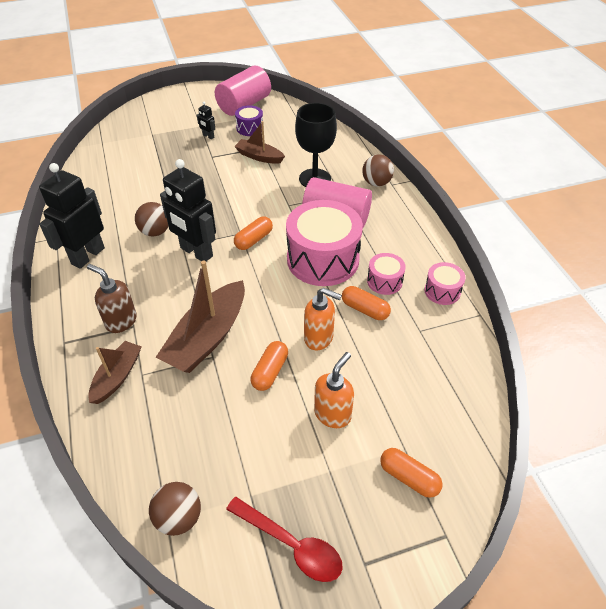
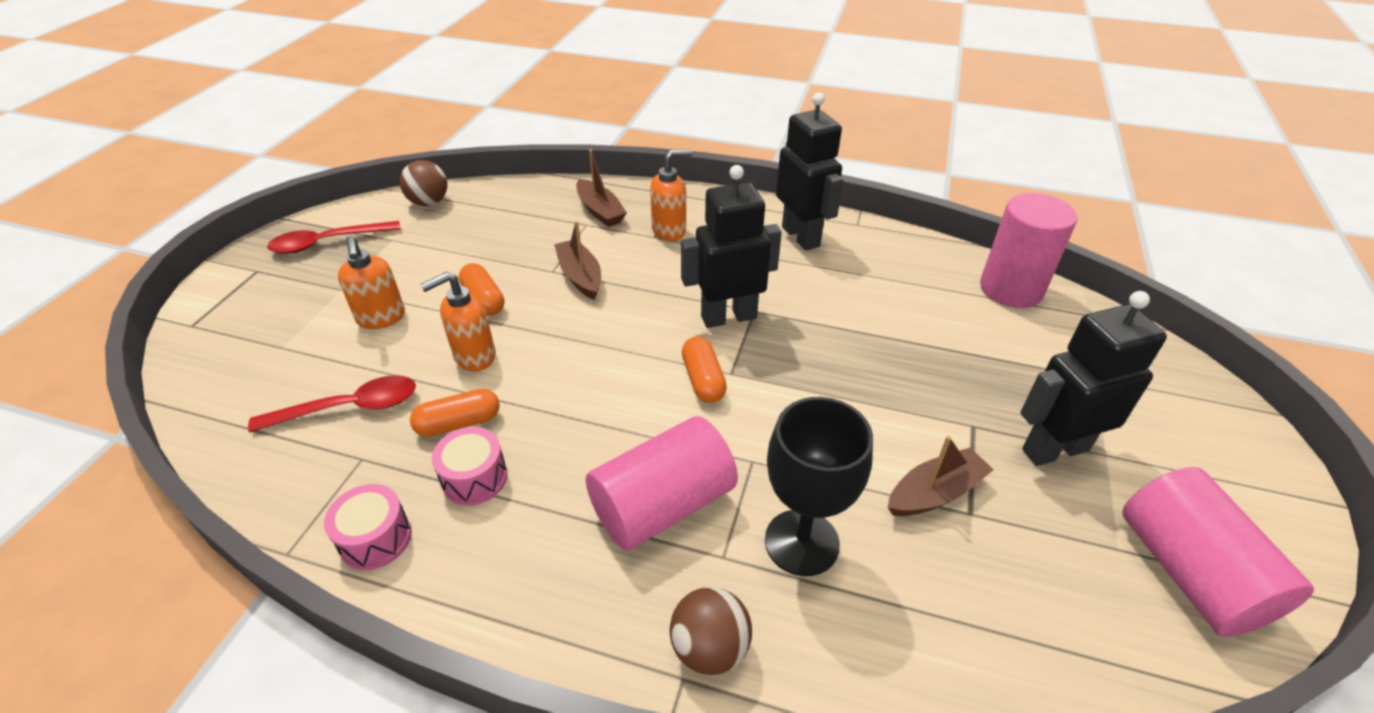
camera: 125 degrees right, 5 degrees down
brown soap dispenser [87,264,137,333] -> orange soap dispenser [650,149,692,241]
brown ball [135,202,169,236] -> none
brown boat [156,260,245,373] -> brown boat [554,221,601,300], size x0.58
black robot [197,102,215,139] -> black robot [1020,291,1167,466], size x2.36
purple drum [235,105,263,136] -> none
pink drum [286,200,363,286] -> none
orange capsule [380,448,442,498] -> none
none -> red spoon [248,375,416,432]
none -> pink cylinder [980,193,1077,308]

